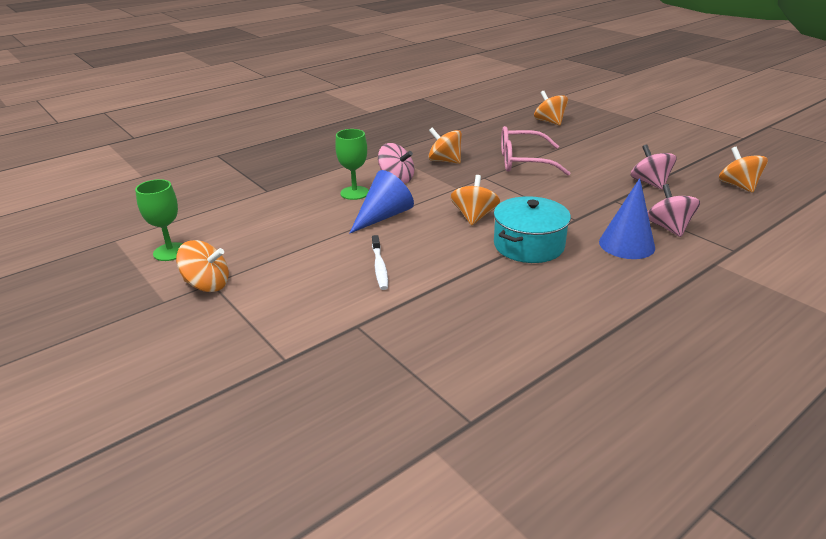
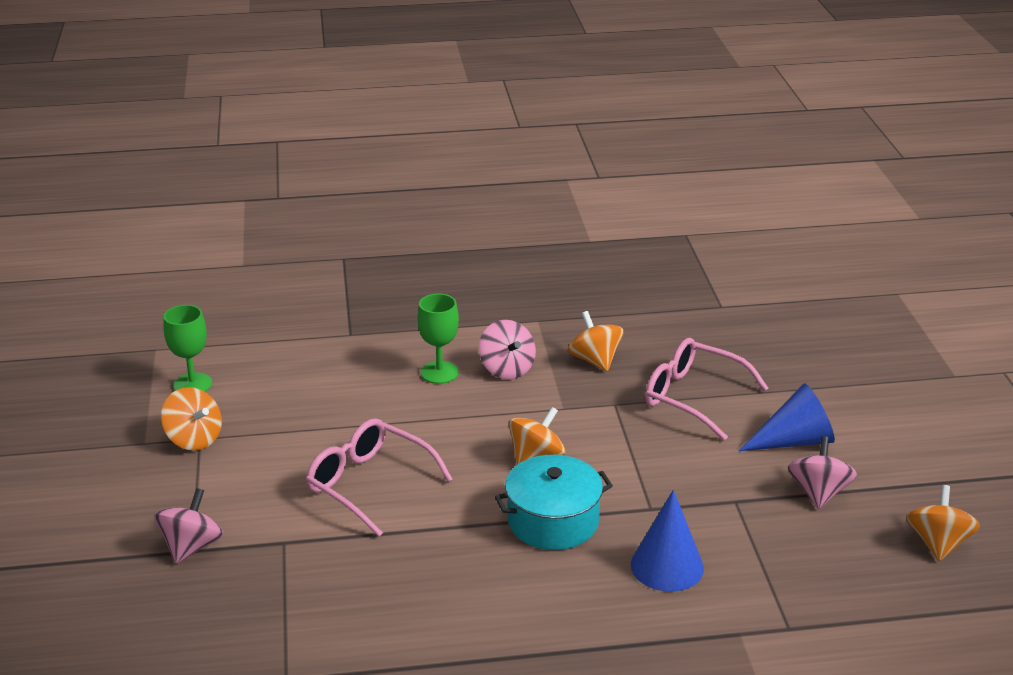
camera: 30 degrees right, 0 degrees up
blue cone [349,170,414,234] -> blue cone moved to [739,383,835,451]
white toothbrush [372,235,388,290] -> pink glasses [306,418,453,537]
orange spinning top [534,91,568,125] -> none
pink spinning top [647,184,700,237] -> pink spinning top moved to [154,488,224,564]

